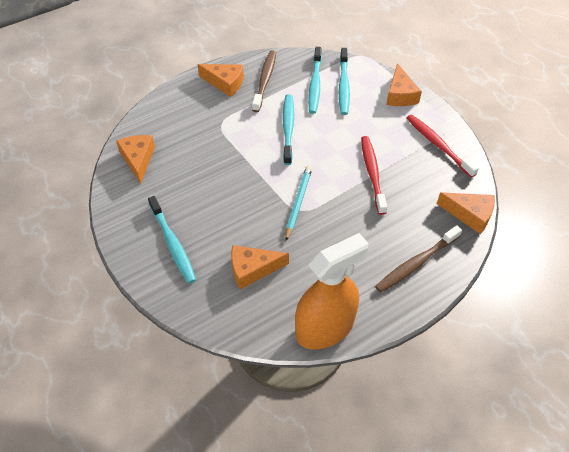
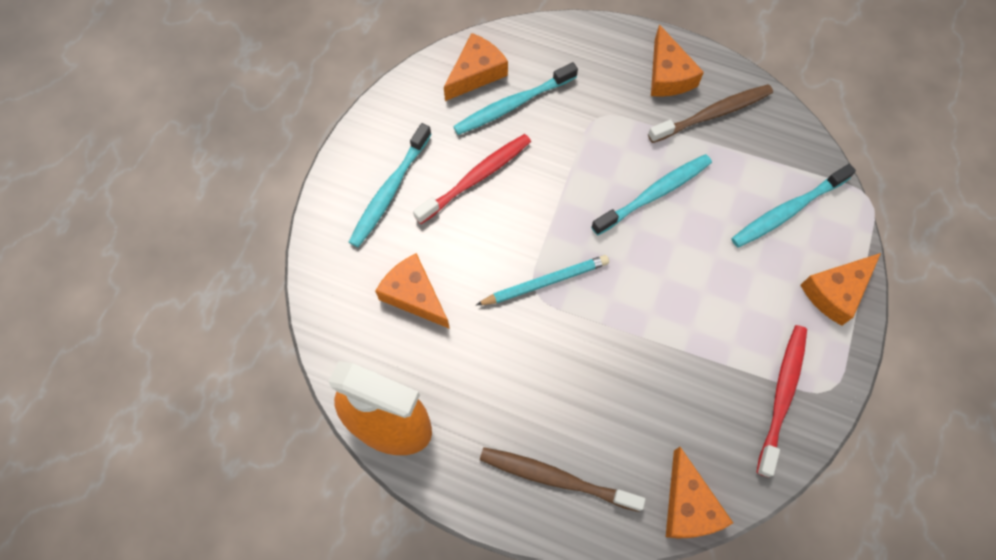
camera: 55 degrees right, 15 degrees up
turquoise toothbrush [308,47,322,114] -> turquoise toothbrush moved to [453,62,578,135]
red toothbrush [361,136,387,215] -> red toothbrush moved to [413,134,531,224]

